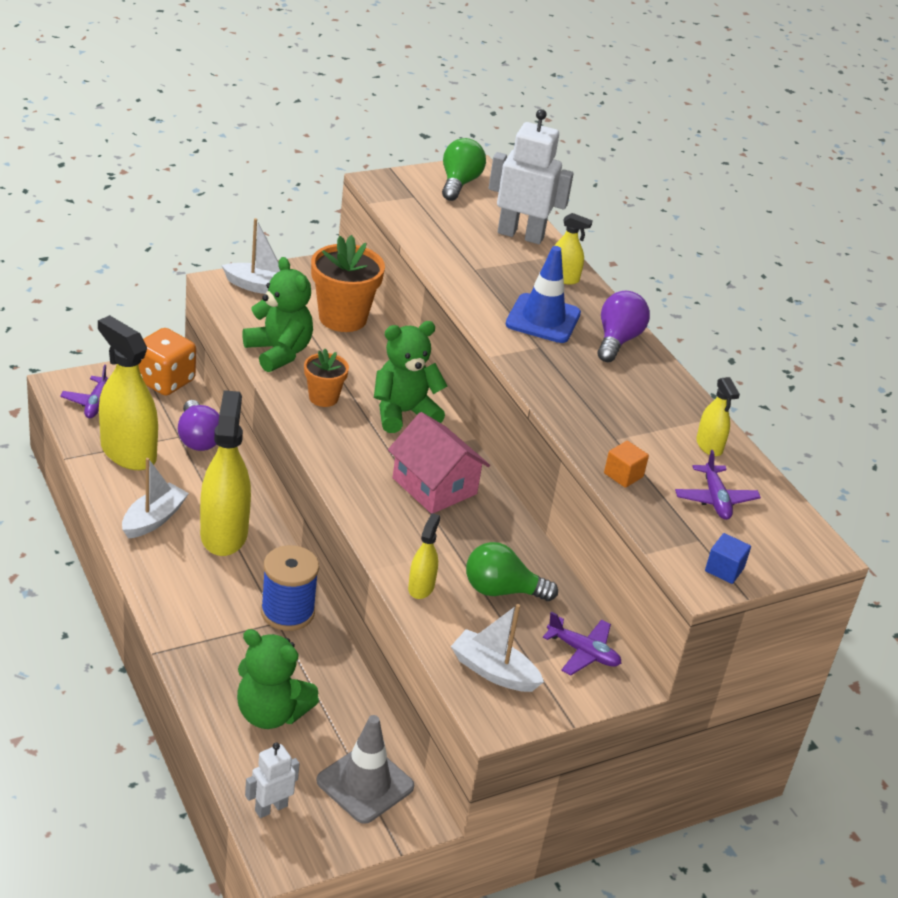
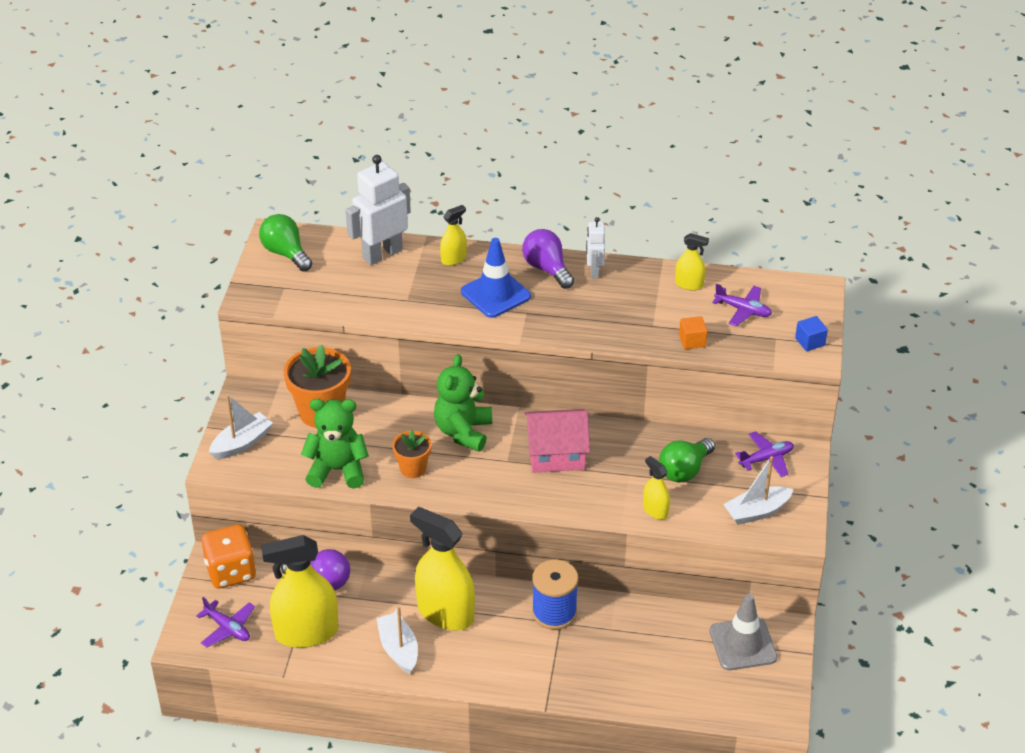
camera: 50 degrees left, 5 degrees up
green teddy bear [237,629,319,729] -> none
white robot [245,743,300,818] -> white robot moved to [586,217,605,278]

